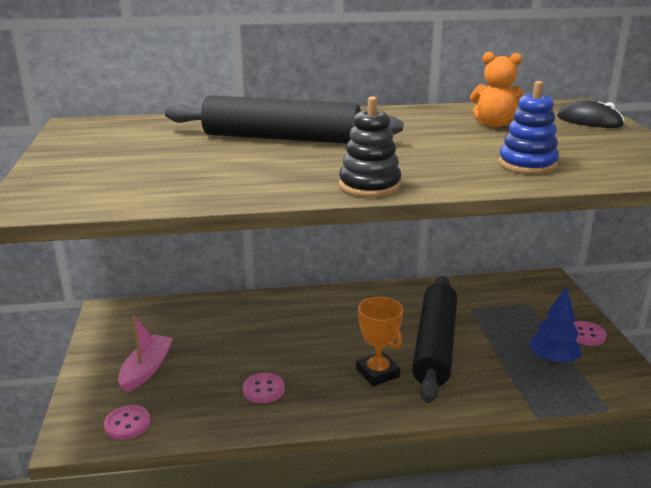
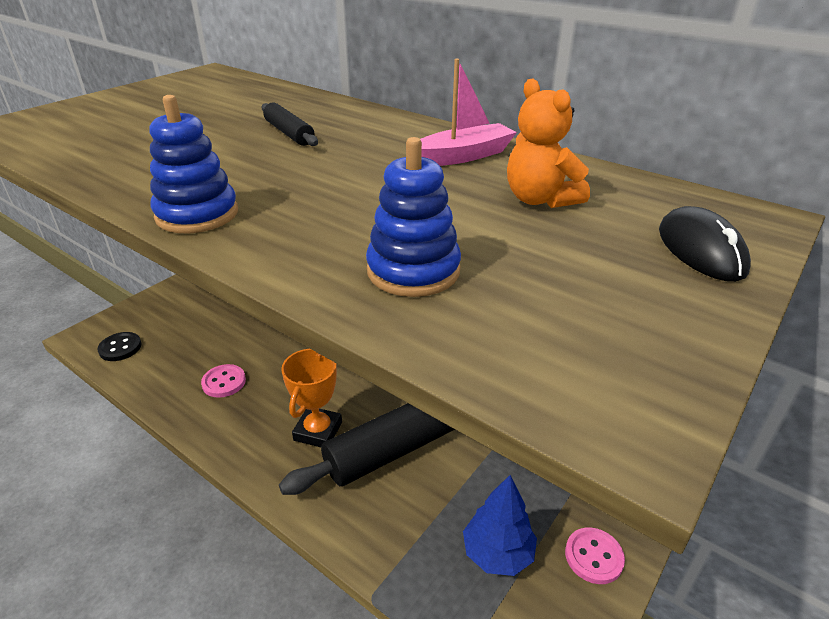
camera: 45 degrees right, 10 degrees up
pink button [104,405,150,440] -> black button [98,332,141,361]
pink boat [118,316,173,393] -> pink boat moved to [420,59,517,166]
black rolling pin [165,95,403,144] -> black rolling pin [262,103,318,146], size x0.44
black stacking toy [339,96,402,197] -> blue stacking toy [149,95,238,233]

